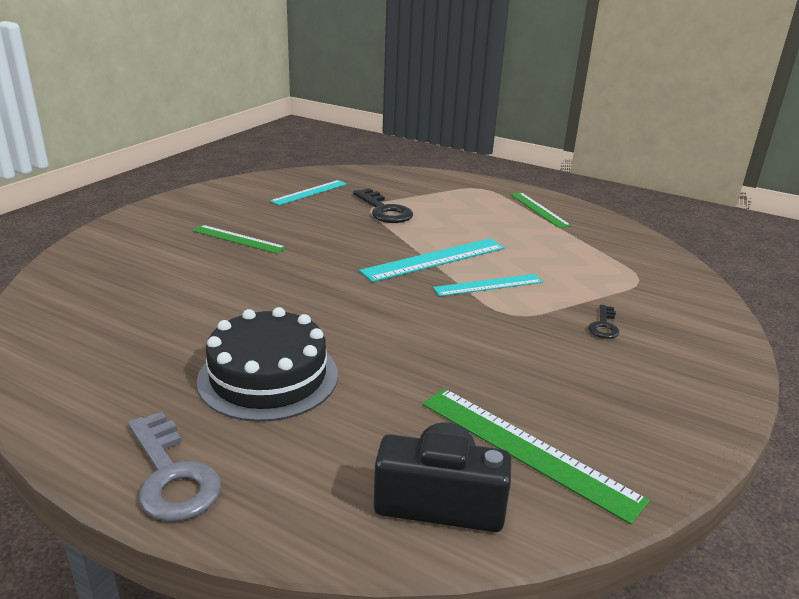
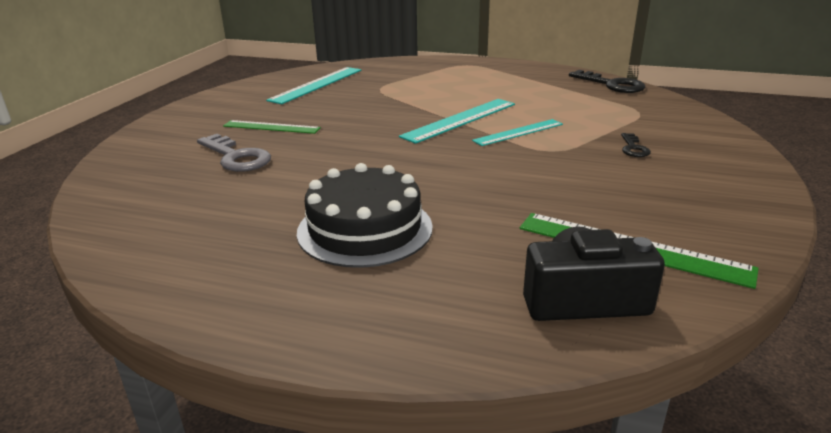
camera: 10 degrees left, 0 degrees up
grey key [128,411,221,522] -> grey key moved to [197,134,271,172]
turquoise ruler [270,180,347,205] -> turquoise ruler [266,67,362,104], size x1.50
black key [353,188,413,223] -> black key moved to [569,70,645,93]
green ruler [510,192,572,228] -> none

